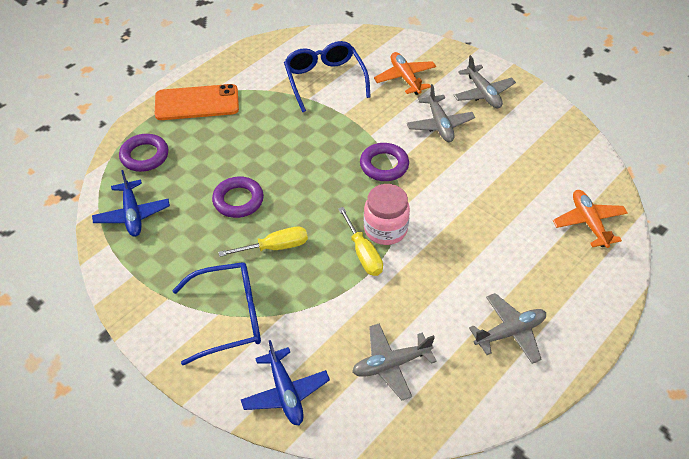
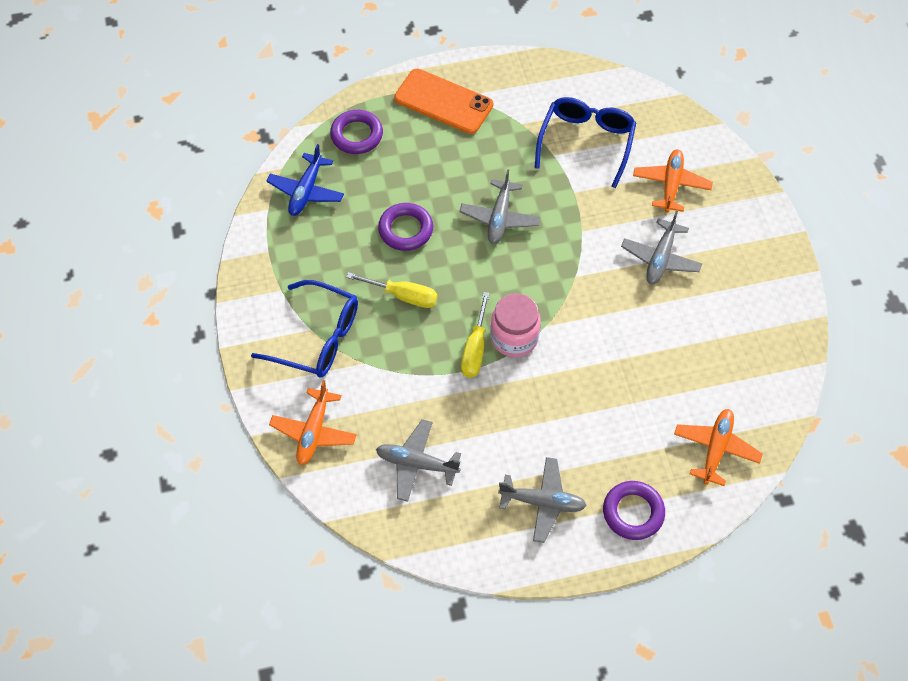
camera: 35 degrees right, 10 degrees up
blue plane [241,340,330,425] -> orange plane [269,380,357,465]
purple ring [360,143,409,181] -> purple ring moved to [603,481,665,540]
grey plane [454,55,516,108] -> grey plane moved to [460,169,540,244]

